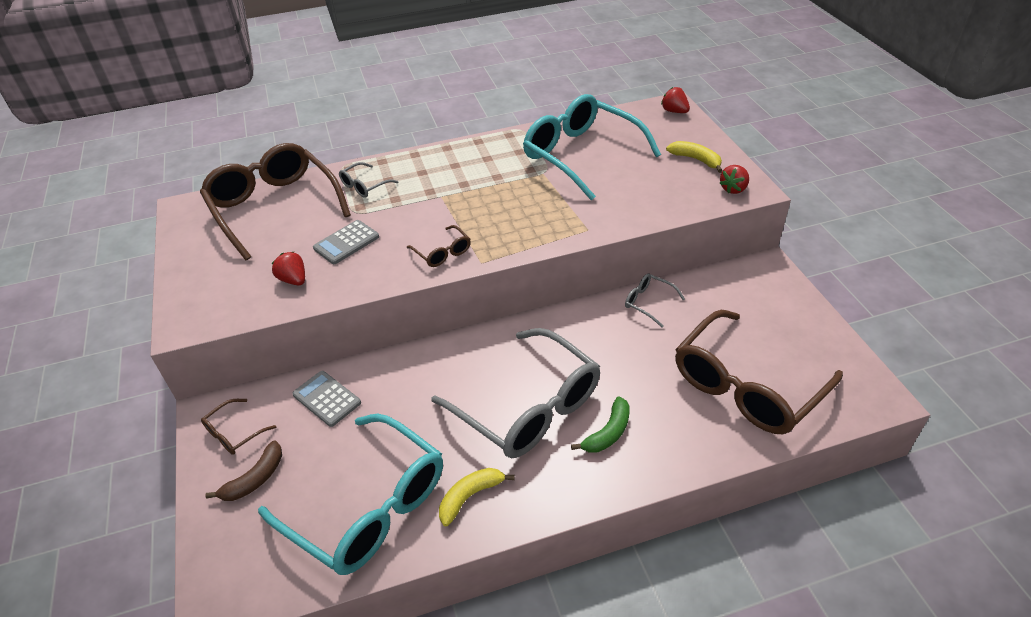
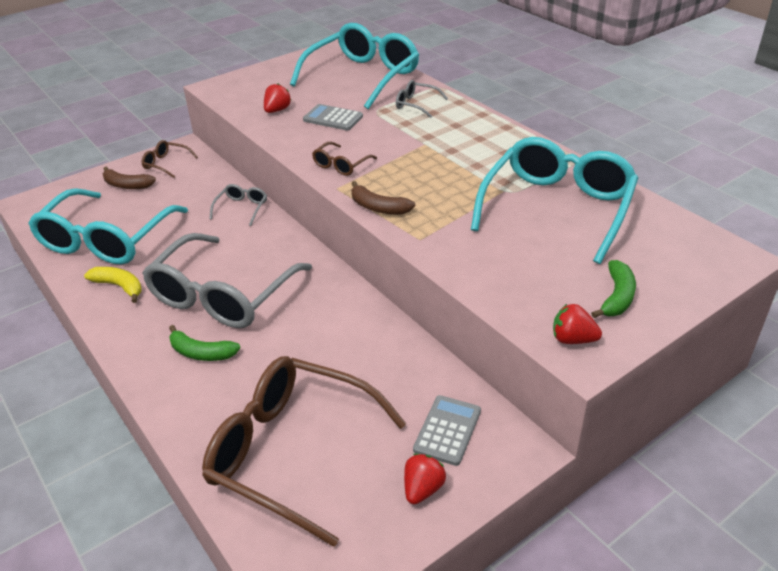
camera: 70 degrees right, 5 degrees down
brown glasses [200,143,351,260] -> turquoise glasses [290,23,419,109]
grey calculator [292,371,361,427] -> grey calculator moved to [413,395,481,466]
grey glasses [625,273,685,327] -> grey glasses moved to [209,184,267,226]
red strawberry [661,87,690,113] -> red strawberry moved to [404,454,446,505]
yellow banana [666,141,722,173] -> green banana [591,260,636,318]
none -> brown banana [351,181,415,215]

